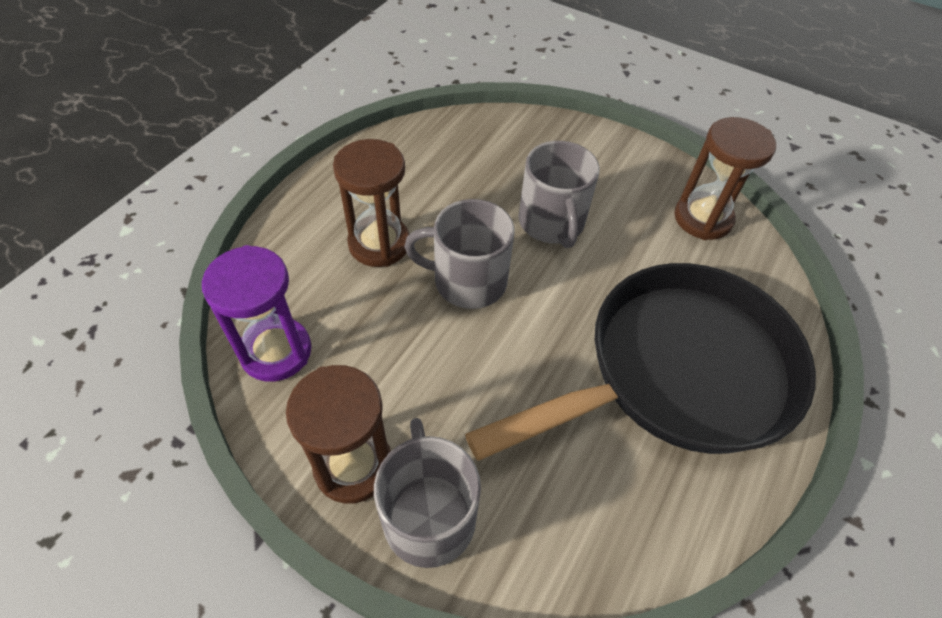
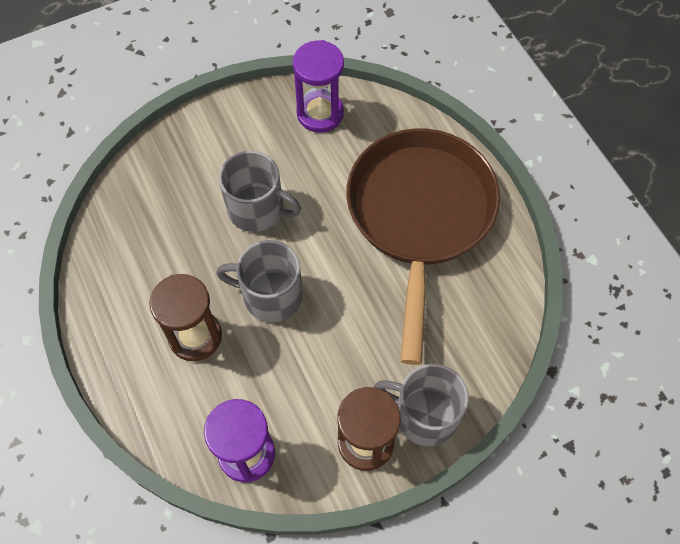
camera: 55 degrees left, 10 degrees up
grey mug [404,199,514,309] -> grey mug turned 60 degrees clockwise [216,240,303,322]
black pan [465,263,816,461] -> brown pan [346,128,500,365]
brown hourglass [674,117,776,240] -> purple hourglass [293,40,344,133]

